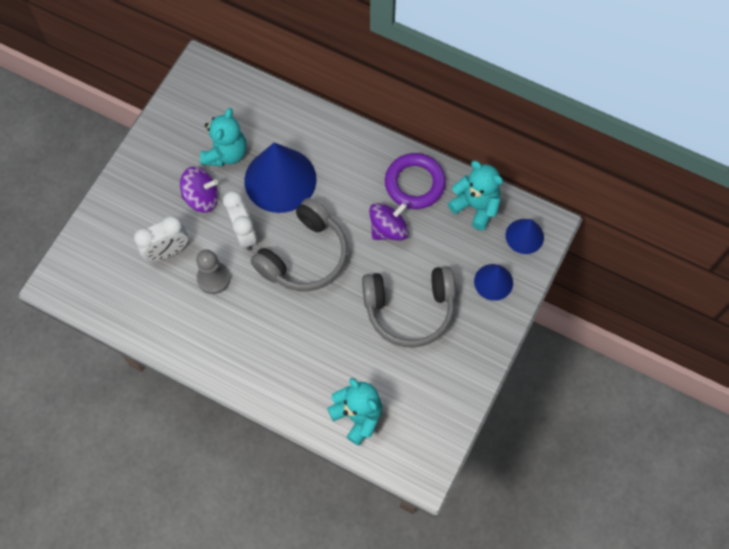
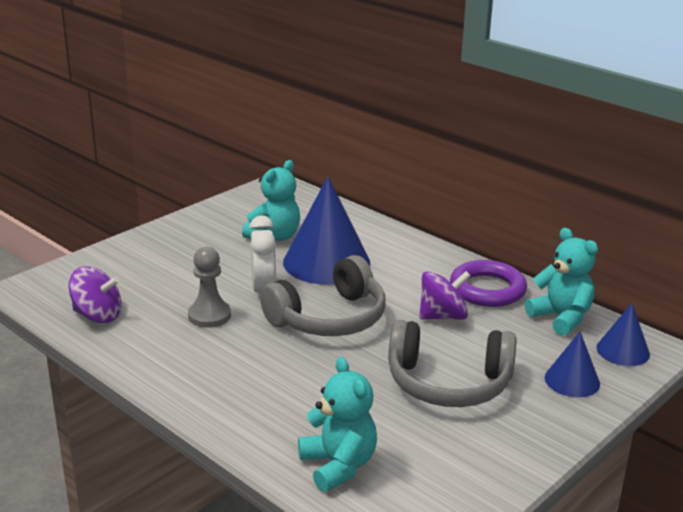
camera: 15 degrees right, 40 degrees down
white clock [134,216,188,261] -> none
purple spinning top [180,167,218,213] -> purple spinning top moved to [69,266,121,323]

